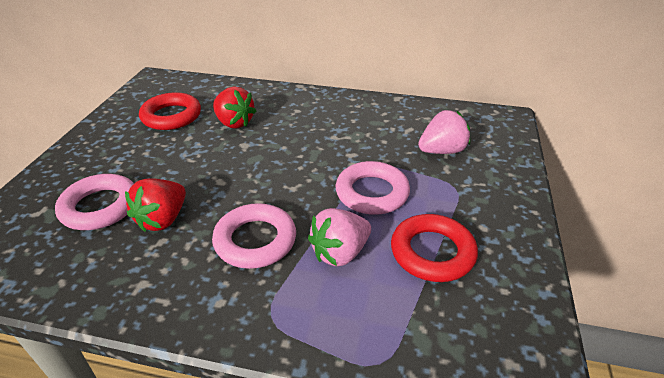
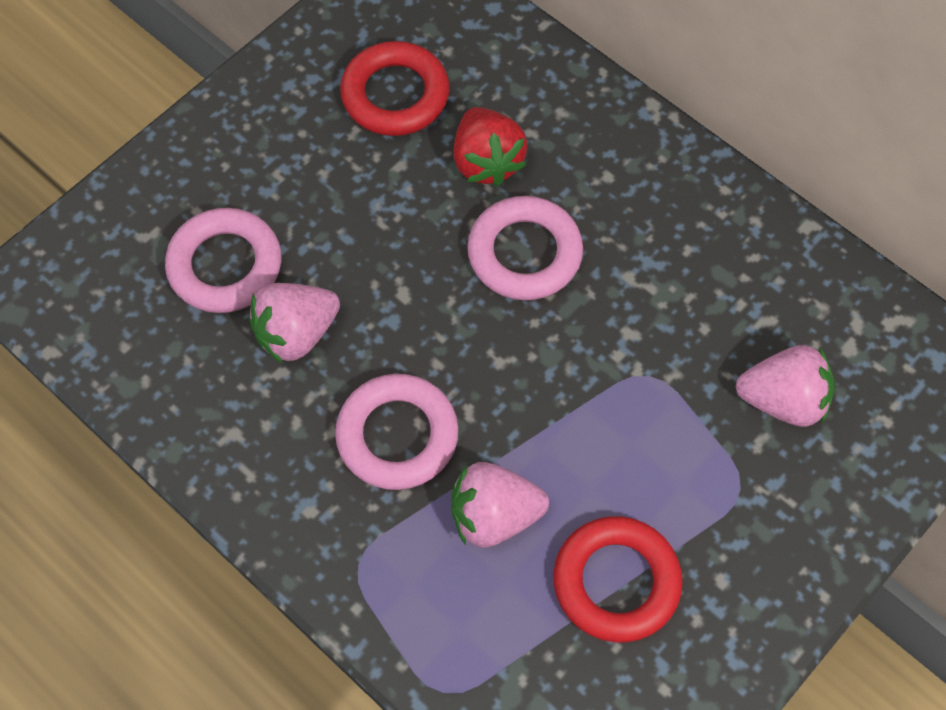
camera: 30 degrees right, 25 degrees up
red strawberry [125,178,186,232] -> pink strawberry [249,283,340,364]
pink ring [336,161,410,215] -> pink ring moved to [467,196,583,300]

